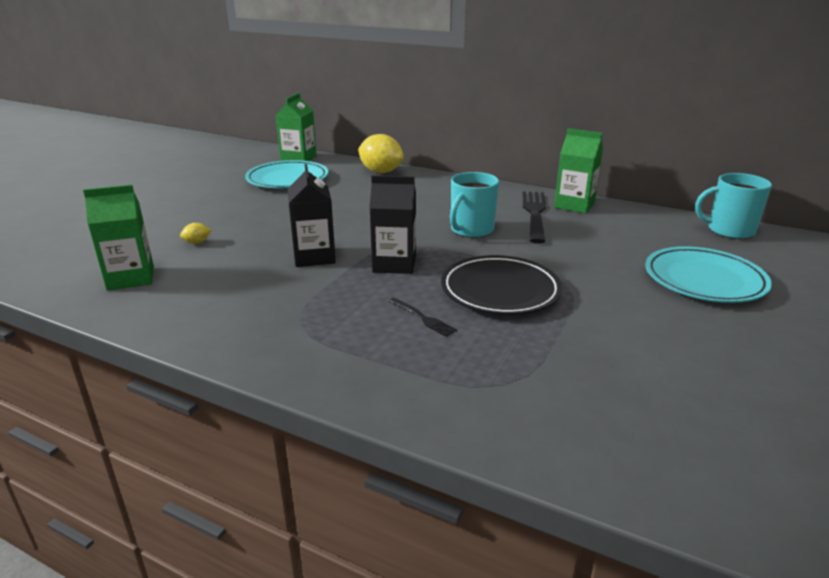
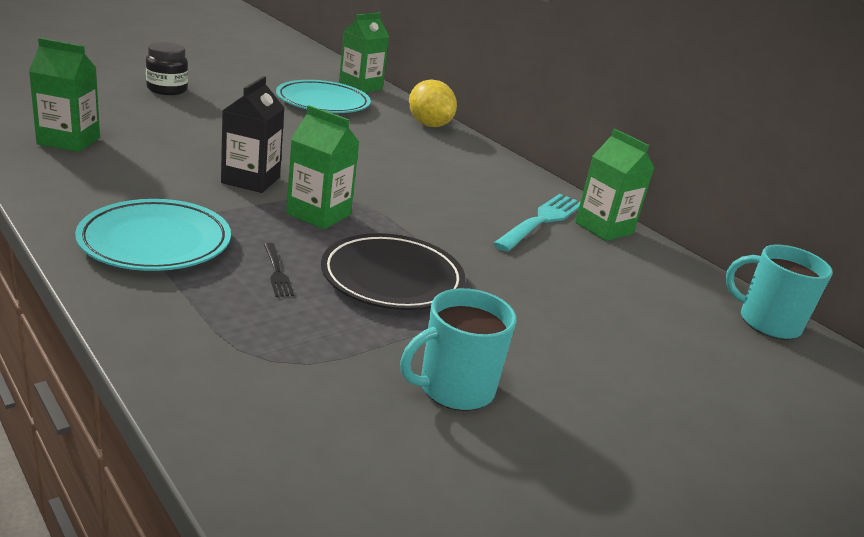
camera: 20 degrees right, 0 degrees up
yellow lemon [180,223,211,244] -> none
black carton [369,175,416,274] -> green carton [286,105,360,229]
turquoise mug [450,172,499,238] -> turquoise mug moved to [400,288,516,411]
black fork [522,191,546,244] -> turquoise fork [493,194,580,252]
turquoise plate [645,246,772,303] -> turquoise plate moved to [75,199,231,271]
none -> black jar [146,42,188,95]

